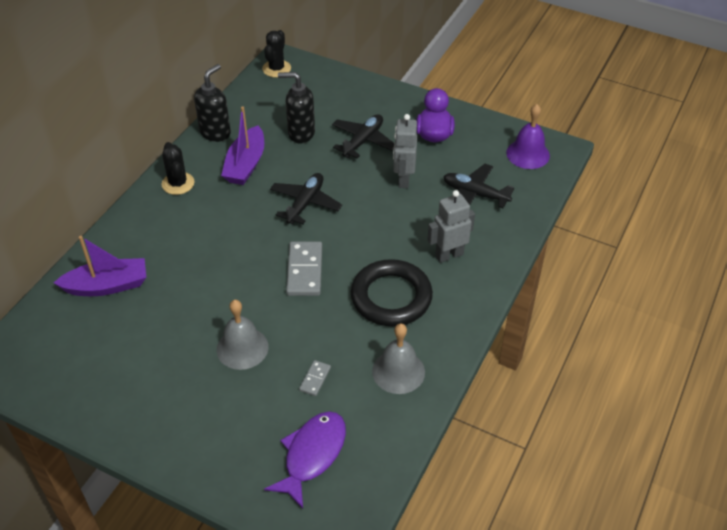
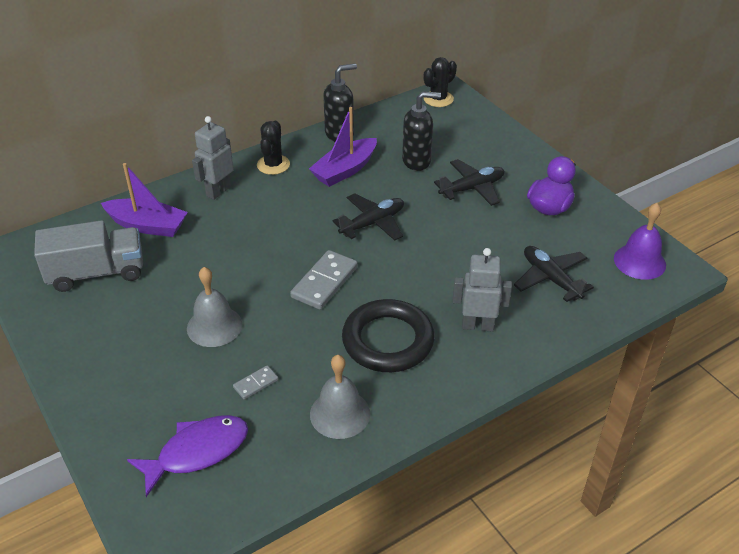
camera: 30 degrees right, 5 degrees down
black soap dispenser [278,72,315,143] -> black soap dispenser turned 135 degrees clockwise [402,91,441,171]
grey robot [393,114,417,188] -> grey robot moved to [192,116,234,200]
none -> grey truck [34,220,143,292]

